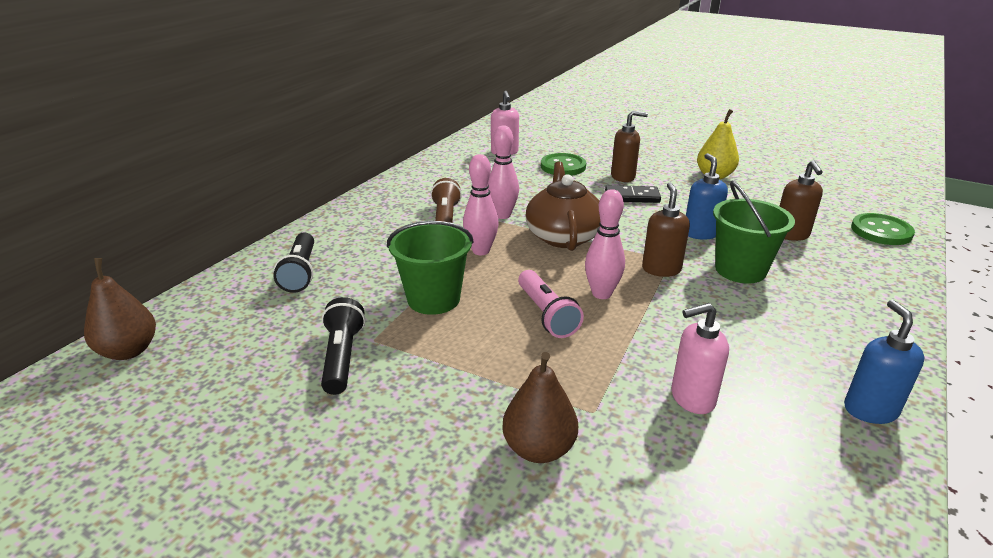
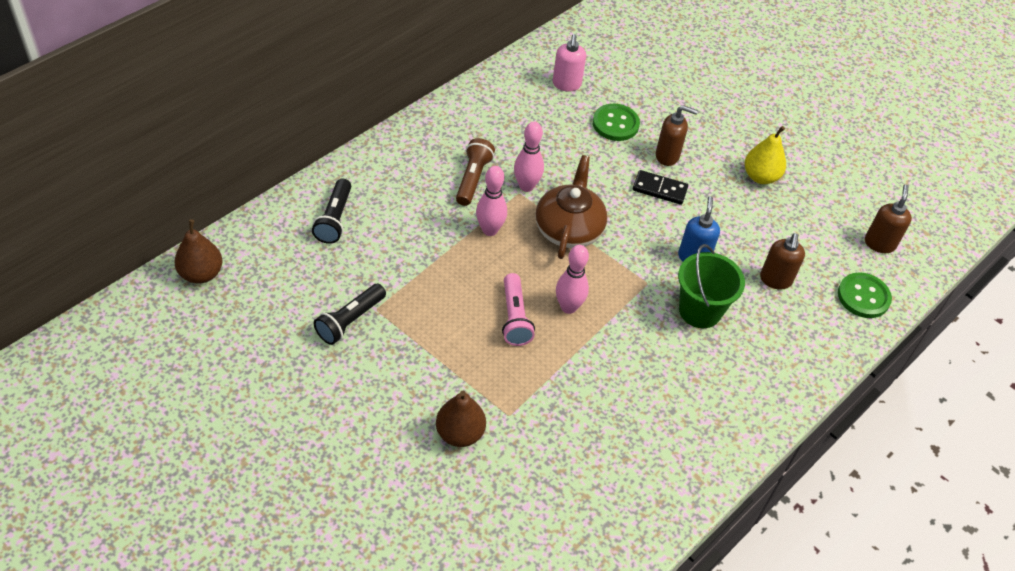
camera: 10 degrees right, 20 degrees up
black flashlight [321,297,365,395] -> black flashlight turned 150 degrees counterclockwise [314,284,386,345]
green bucket [387,221,474,315] -> none
brown soap dispenser [642,183,690,277] -> brown soap dispenser moved to [865,184,912,253]
pink soap dispenser [672,303,729,414] -> none
blue soap dispenser [844,300,925,424] -> none

